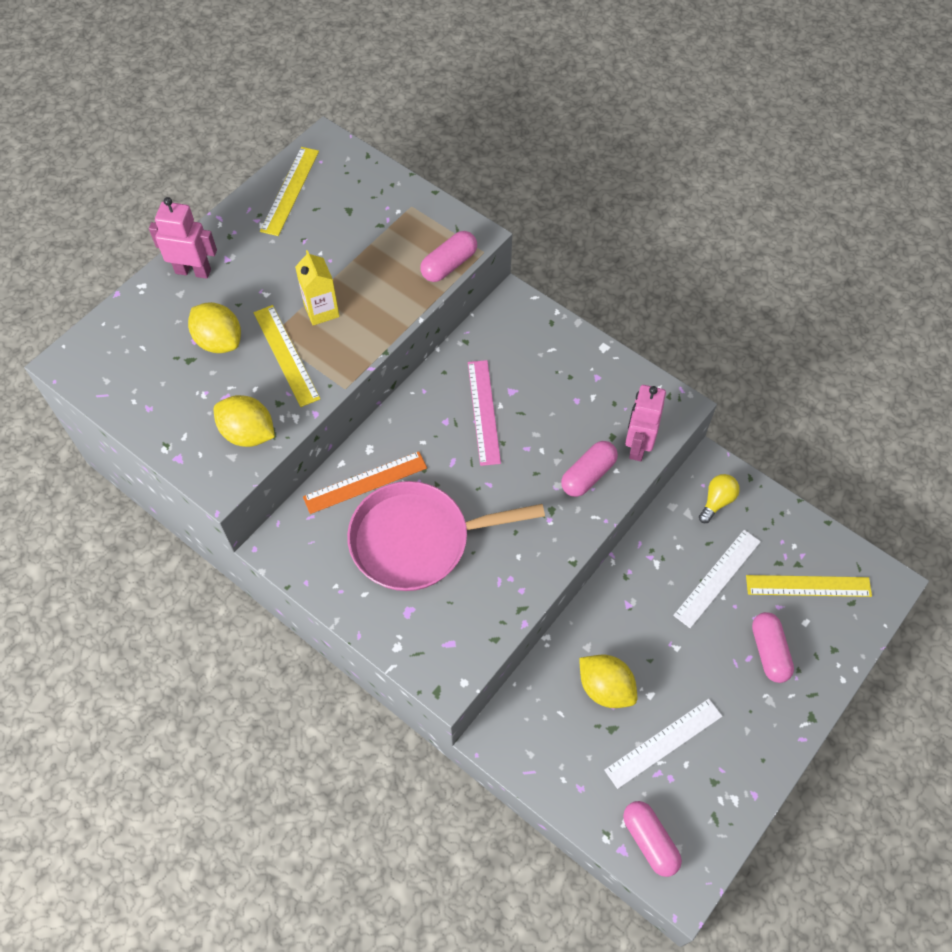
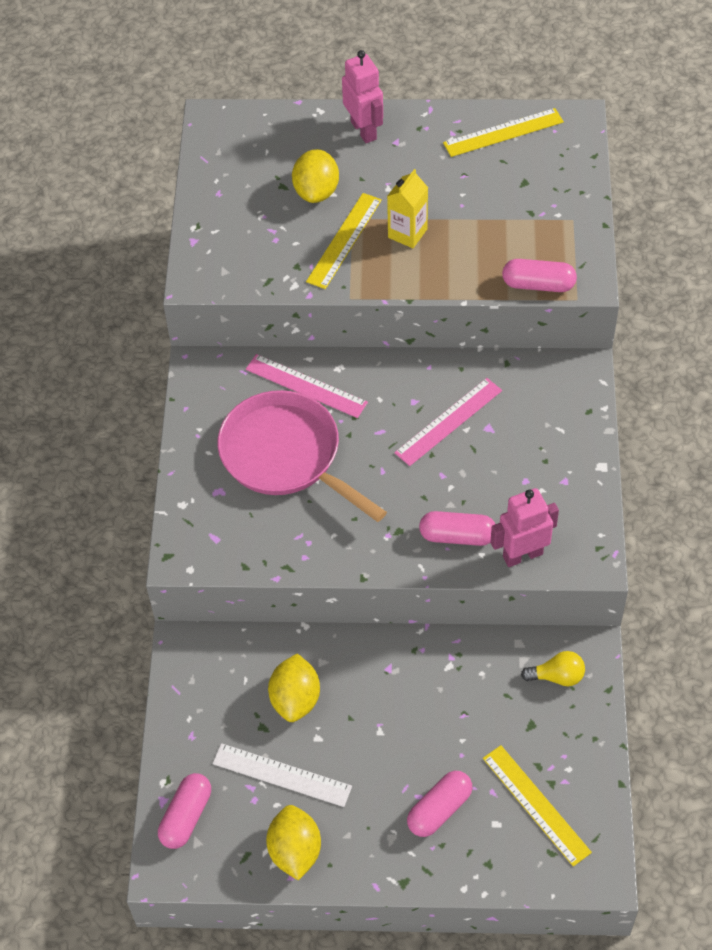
camera: 55 degrees right, 5 degrees down
yellow lemon [214,395,275,447] -> yellow lemon moved to [266,805,321,881]
orange ruler [303,451,427,514] -> pink ruler [246,354,368,418]
white ruler [673,530,761,628] -> none

